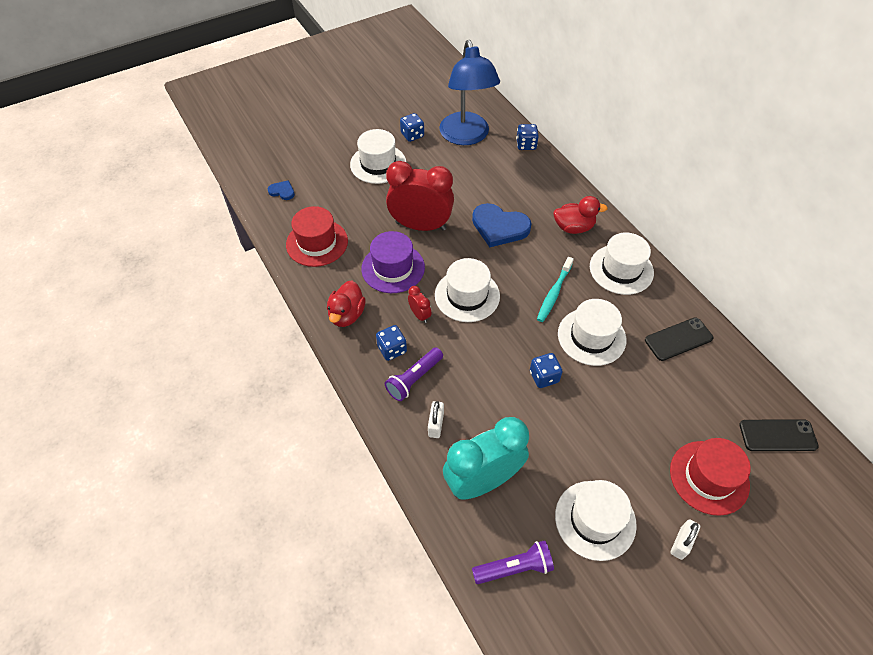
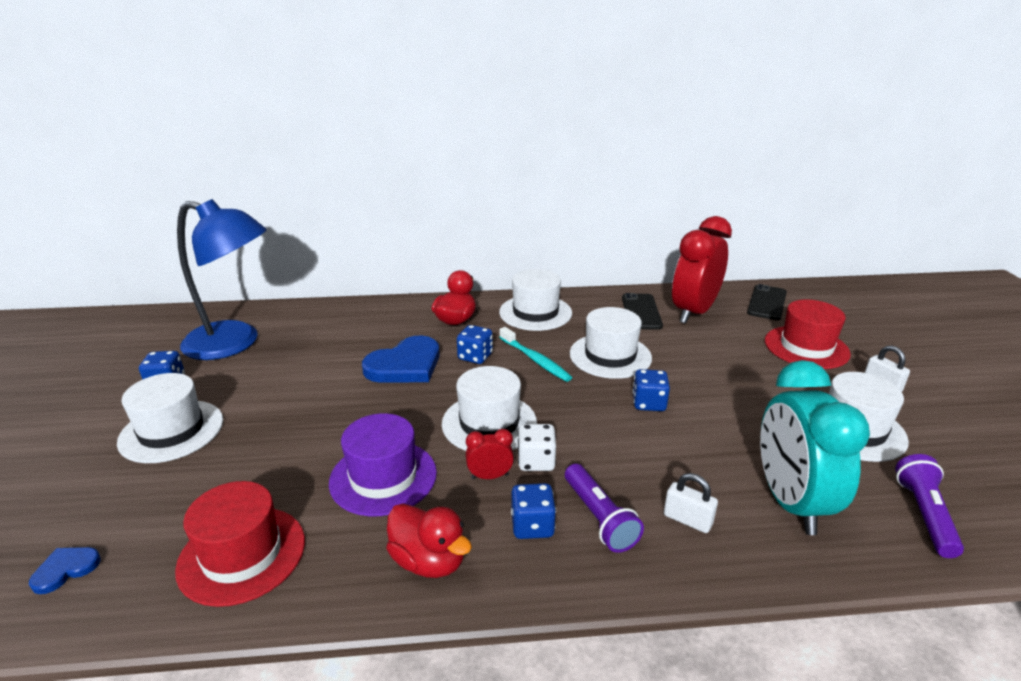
camera: 65 degrees left, 25 degrees down
red clock [386,161,454,231] -> red clock moved to [672,216,732,324]
blue dice [516,124,539,150] -> blue dice moved to [457,325,493,364]
none -> white dice [518,424,556,471]

